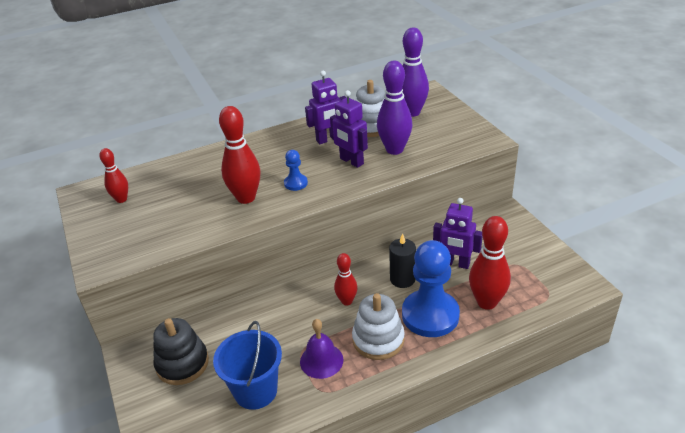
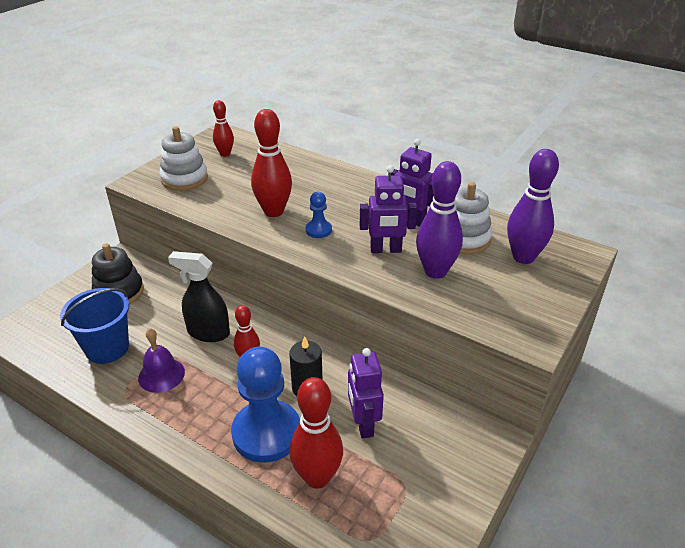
camera: 55 degrees right, 0 degrees up
purple robot [330,90,368,168] -> purple robot turned 105 degrees counterclockwise [360,165,417,253]
white stacking toy [352,293,405,360] -> white stacking toy moved to [160,126,208,191]
none -> black spray bottle [168,251,230,342]

